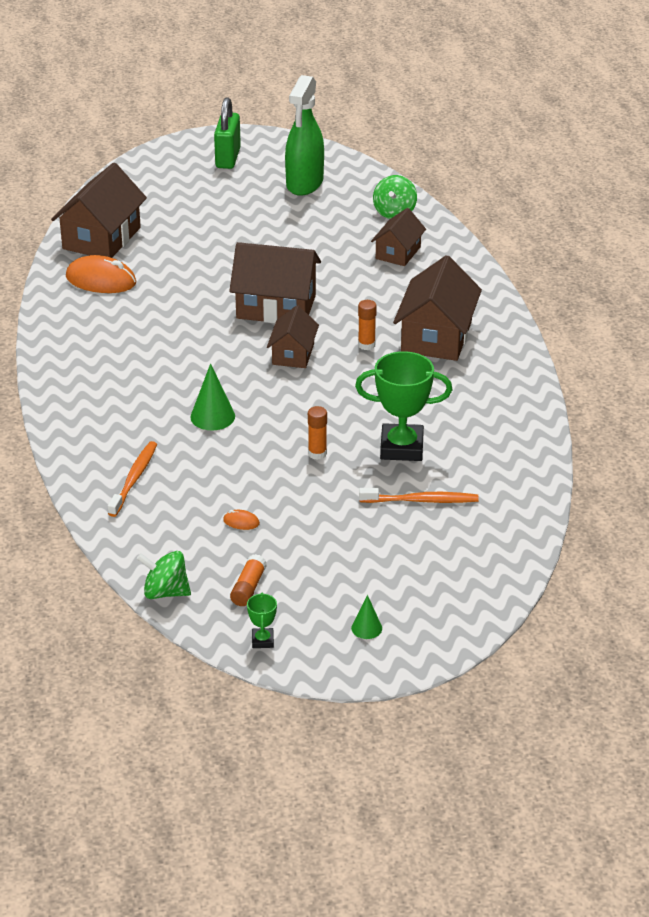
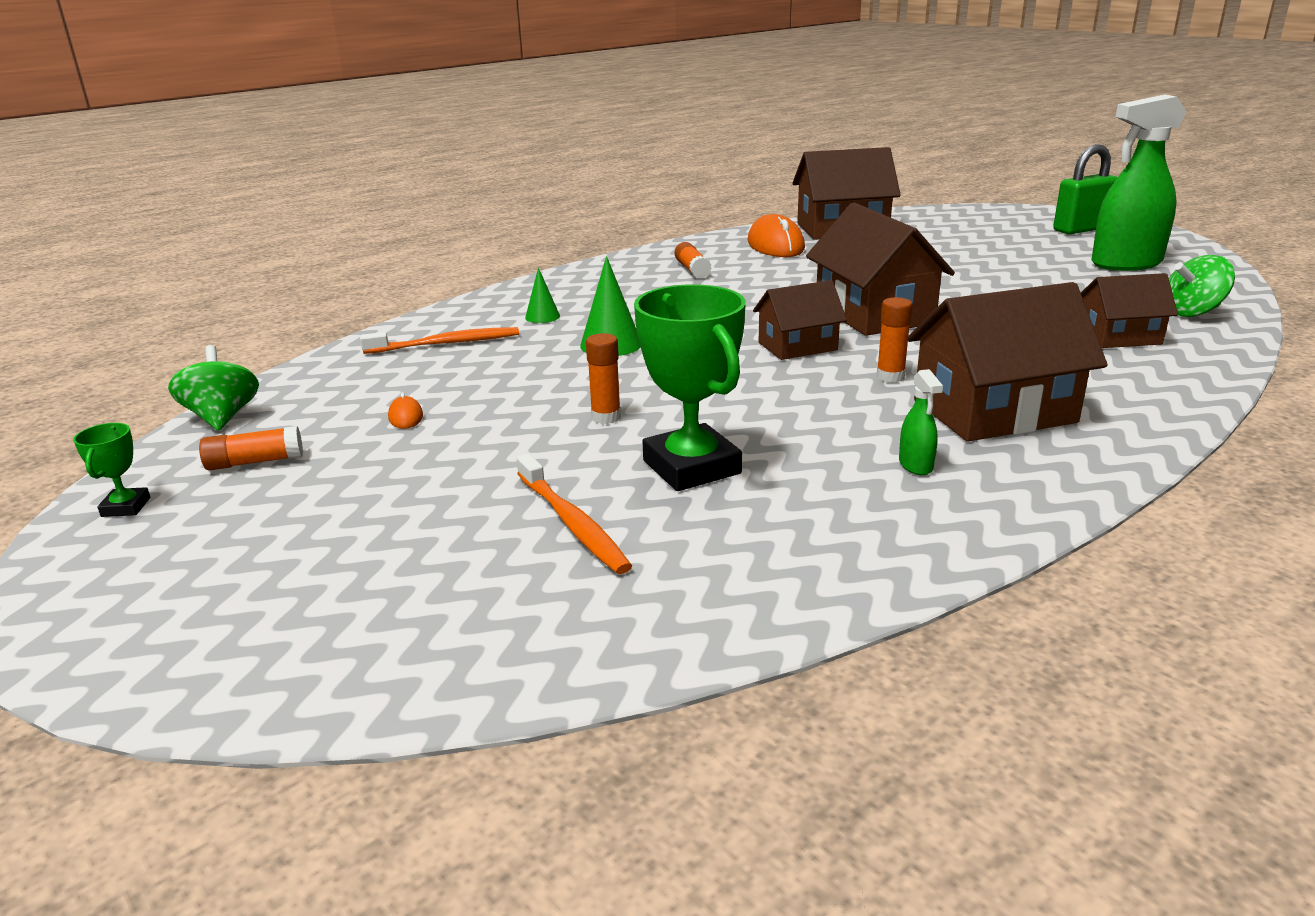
camera: 60 degrees right, 10 degrees down
green trophy [247,593,277,648] -> green trophy turned 60 degrees counterclockwise [73,423,150,517]
green cone [351,595,382,639] -> green cone moved to [525,267,560,323]
none -> orange glue stick [675,242,712,279]
none -> green spray bottle [899,369,943,475]

